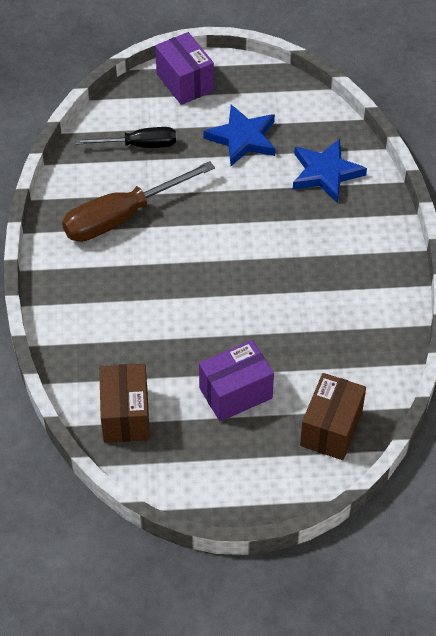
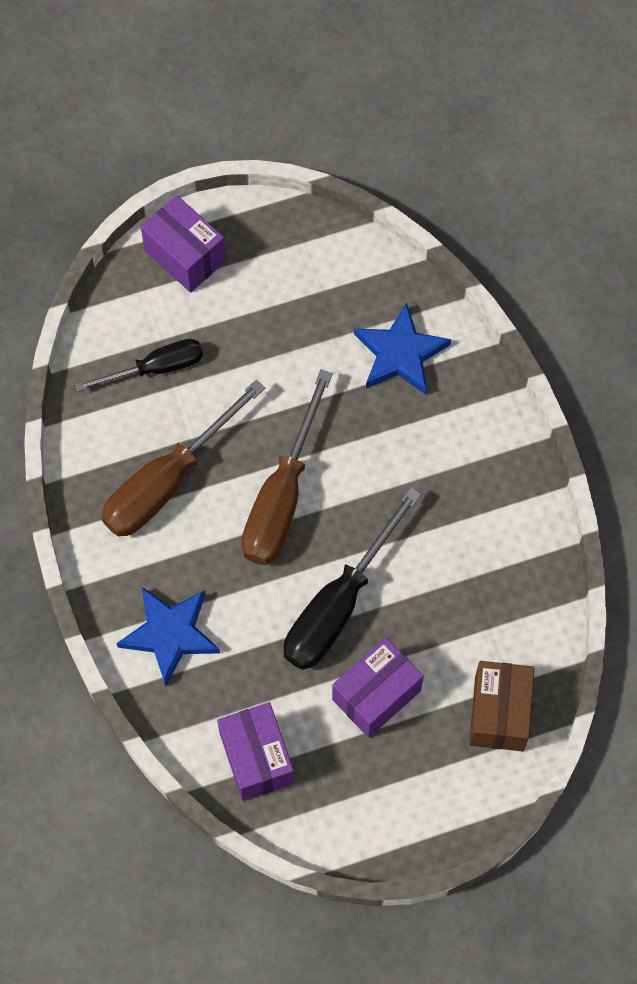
camera: 15 degrees left, 15 degrees up
brown box [99,364,150,443] -> purple box [217,702,294,801]
blue star [203,104,276,166] -> blue star moved to [116,587,220,686]
none -> brown screwdriver [241,369,333,565]
none -> black screwdriver [284,487,421,670]

